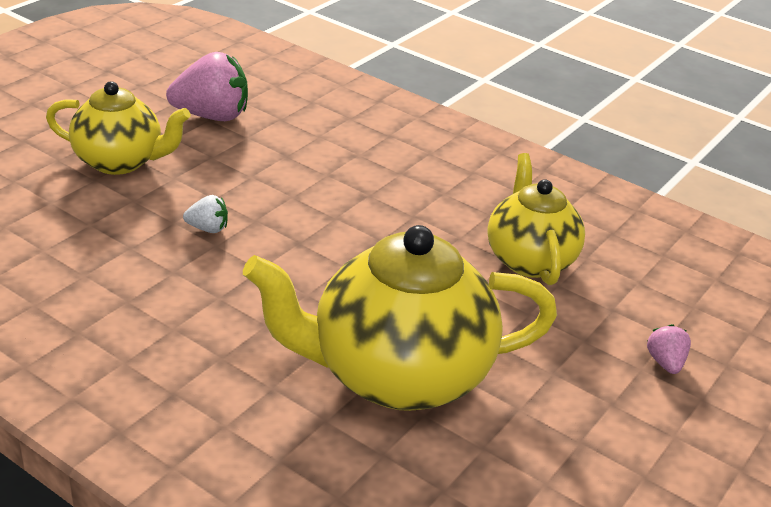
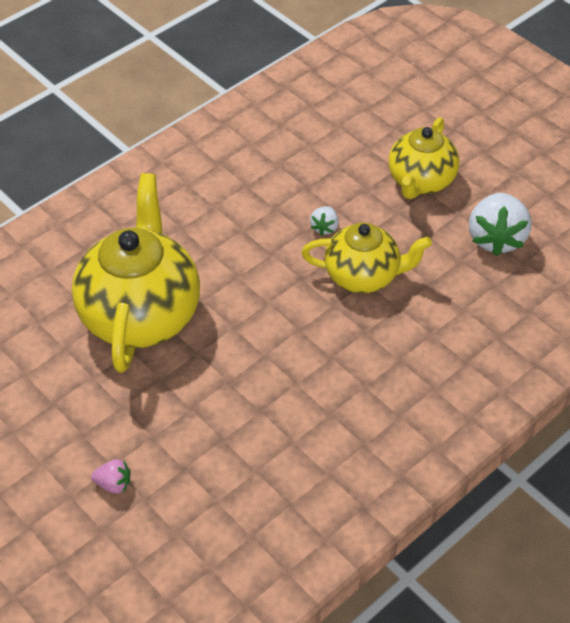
camera: 105 degrees right, 15 degrees up
pink strawberry [166,52,248,121] -> white strawberry [469,193,531,256]
yellow teapot [487,153,585,285] -> yellow teapot moved to [302,222,432,293]

